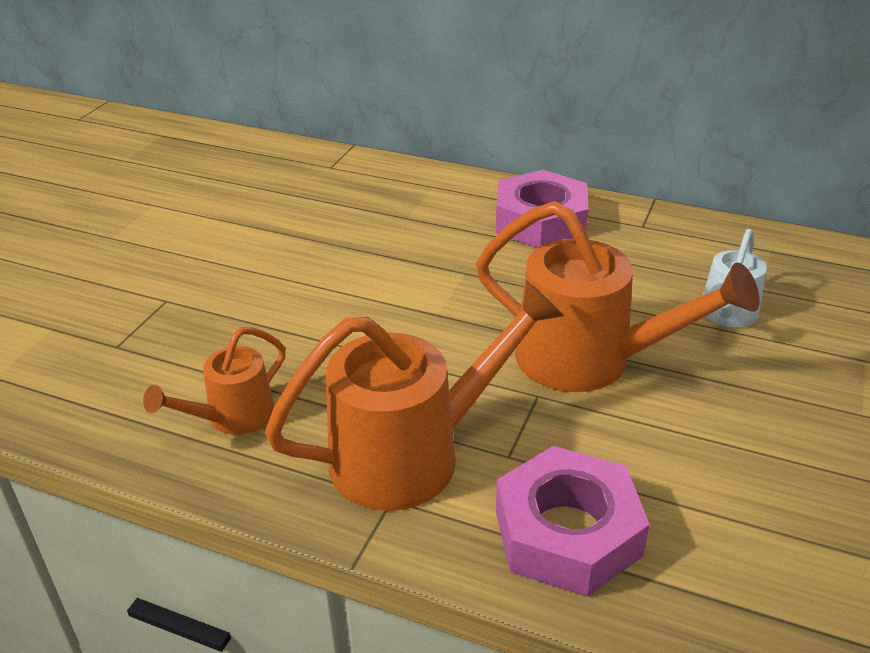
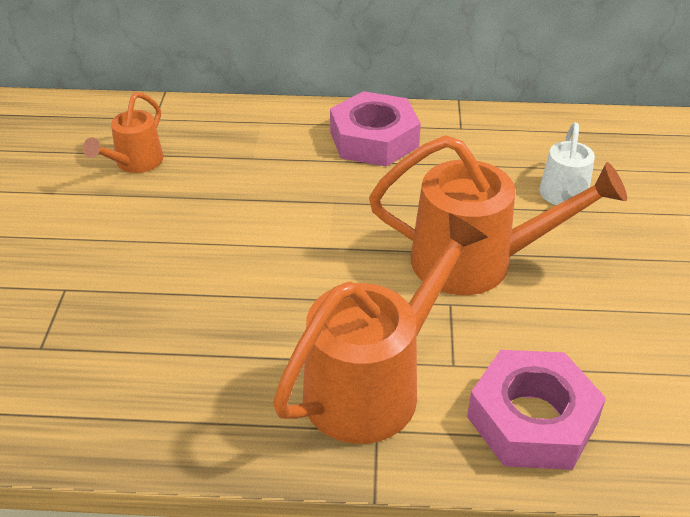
camera: 20 degrees left, 5 degrees up
orange watering can [143,327,286,435] -> orange watering can moved to [83,92,163,173]

